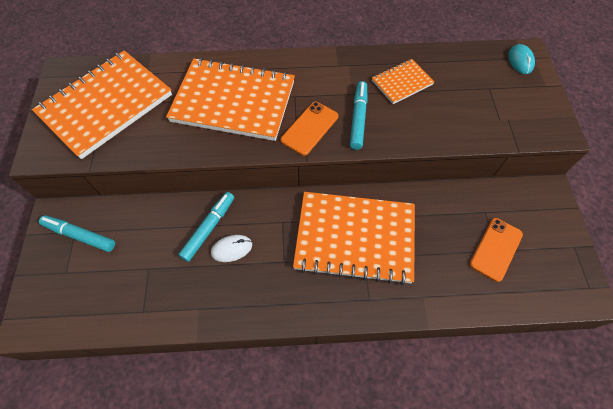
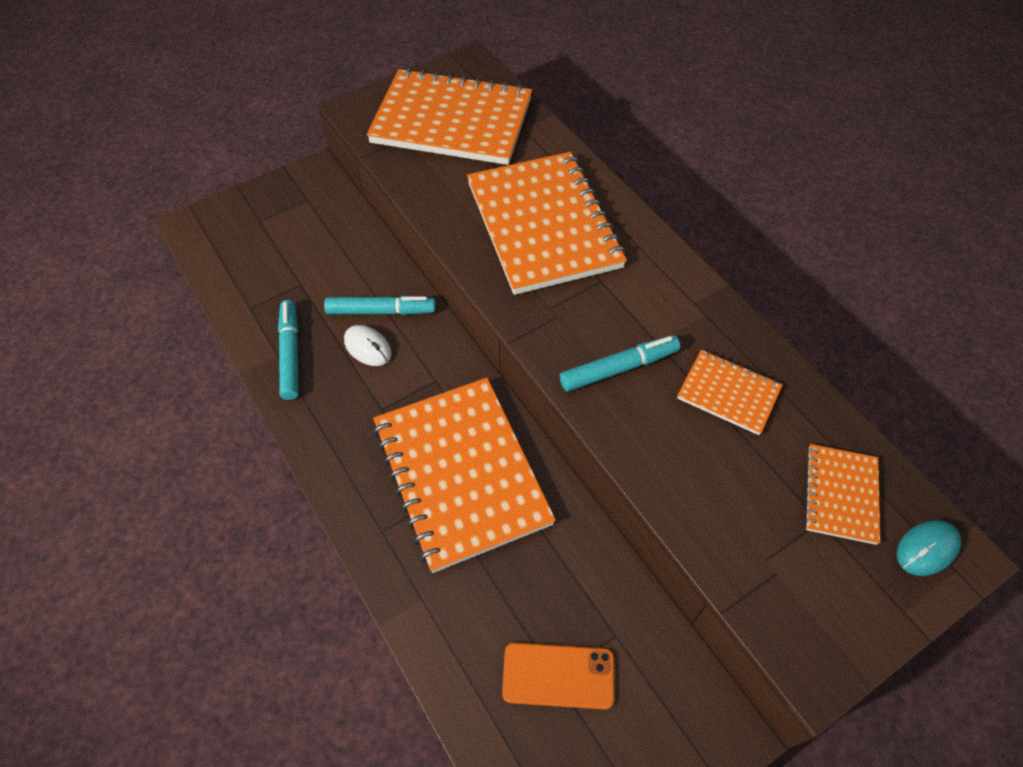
camera: 60 degrees right, 5 degrees down
turquoise marker [39,215,115,252] -> turquoise marker moved to [278,300,299,400]
orange phone [281,102,338,156] -> none
none -> orange notebook [804,444,880,545]

